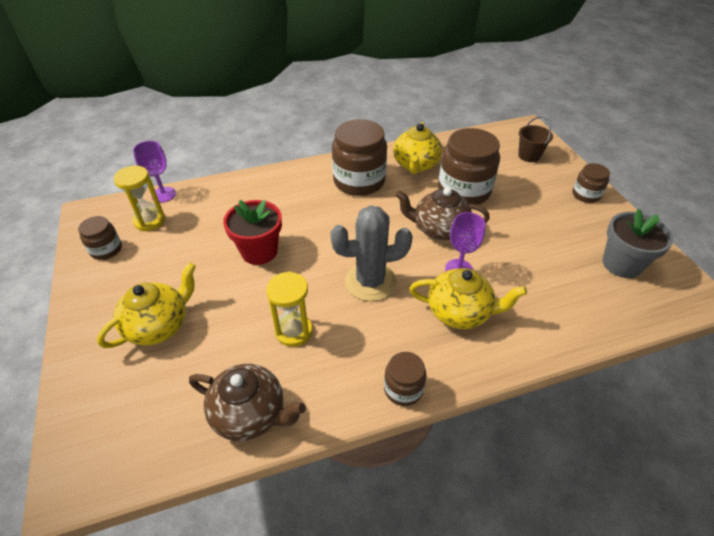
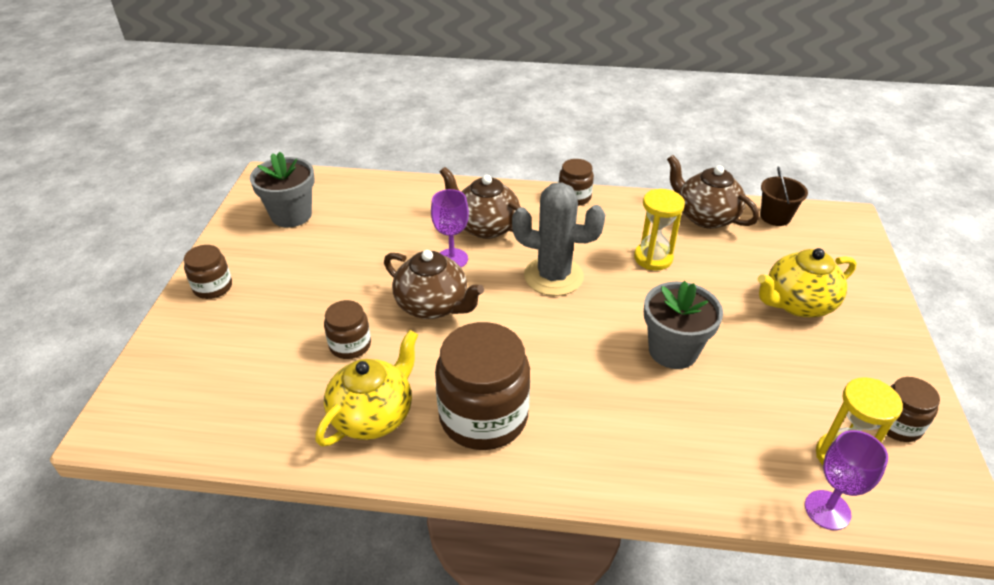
camera: 155 degrees left, 5 degrees down
red flower pot [223,200,282,265] -> grey flower pot [644,281,723,369]
yellow teapot [409,268,527,329] -> brown teapot [440,167,520,239]
brown jar [438,128,500,205] -> brown jar [324,300,371,359], size x0.52
brown bucket [518,116,553,162] -> brown bucket moved to [760,166,808,226]

